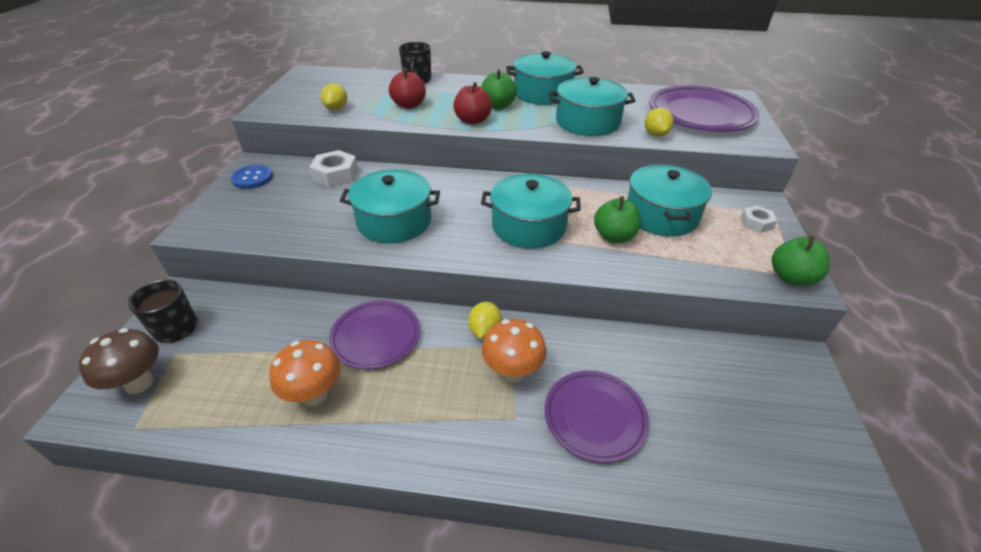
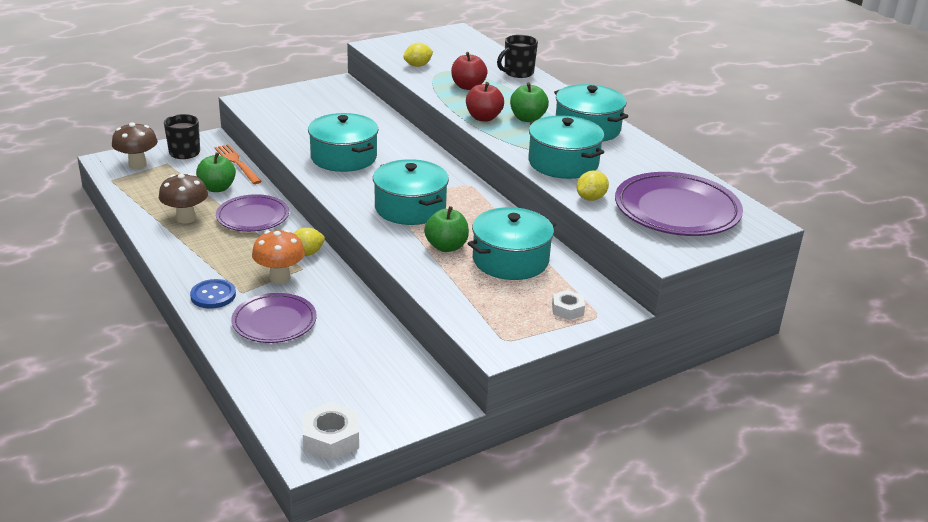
camera: 50 degrees right, 10 degrees down
blue button [231,165,273,189] -> blue button moved to [190,279,236,309]
orange mushroom [269,340,341,406] -> brown mushroom [159,173,208,224]
white nut [309,150,358,187] -> white nut moved to [303,402,359,461]
green apple [772,236,830,286] -> green apple moved to [196,152,236,192]
none -> orange fork [214,144,262,184]

